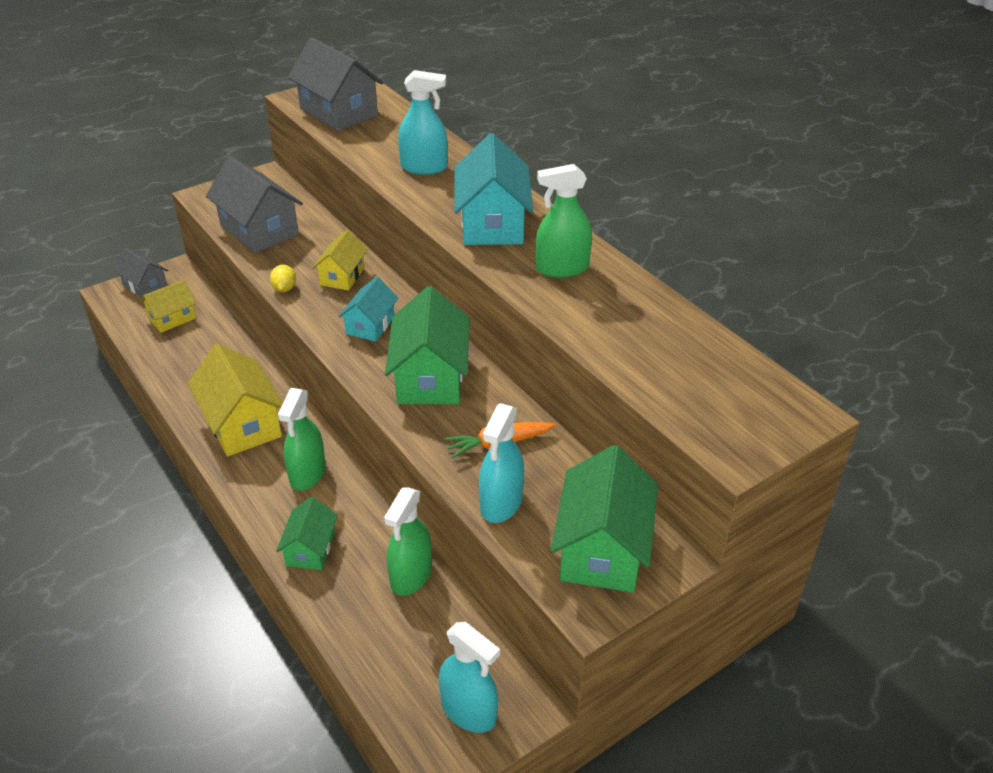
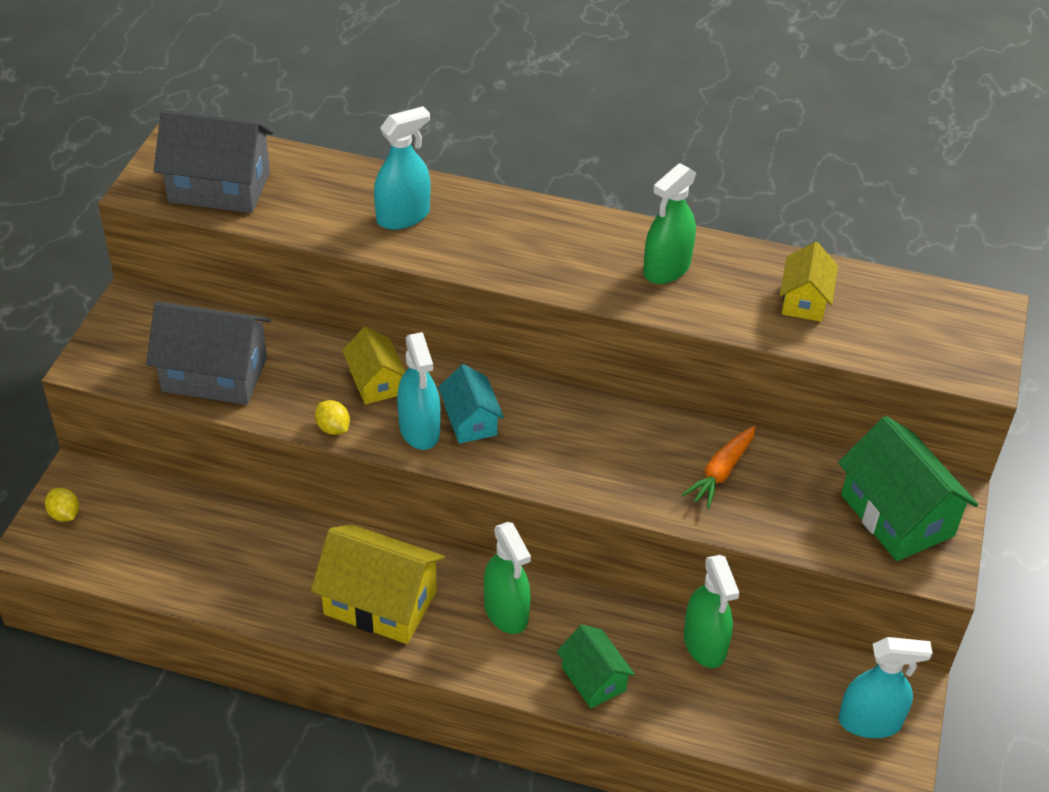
camera: 40 degrees left, 5 degrees up
grey house [114,248,168,298] -> yellow lemon [45,488,79,522]
yellow house [140,280,196,333] -> yellow house moved to [780,242,838,322]
green house [385,286,470,404] -> none
turquoise house [454,133,533,245] -> none
turquoise spray bottle [479,403,524,523] -> turquoise spray bottle moved to [397,332,441,450]

